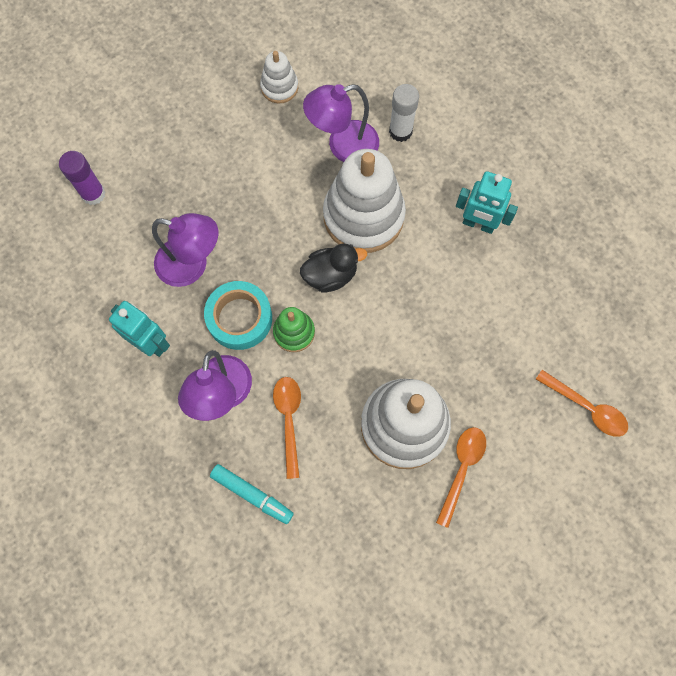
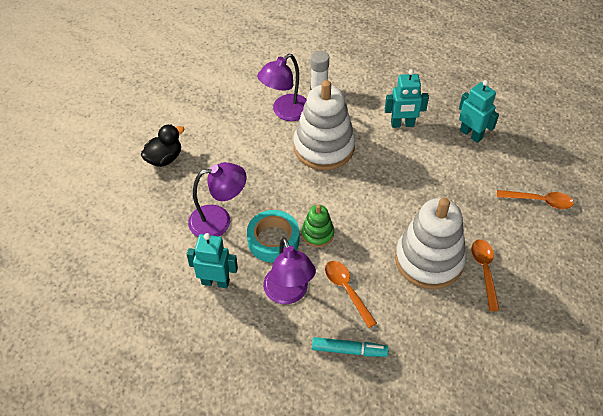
camera: 25 degrees left, 20 degrees down
purple glue stick [59,151,106,205] -> none
white stacking toy [260,51,298,104] -> none
black duck [300,244,367,293] -> black duck moved to [141,124,184,167]
none -> turquoise robot [459,80,499,143]

